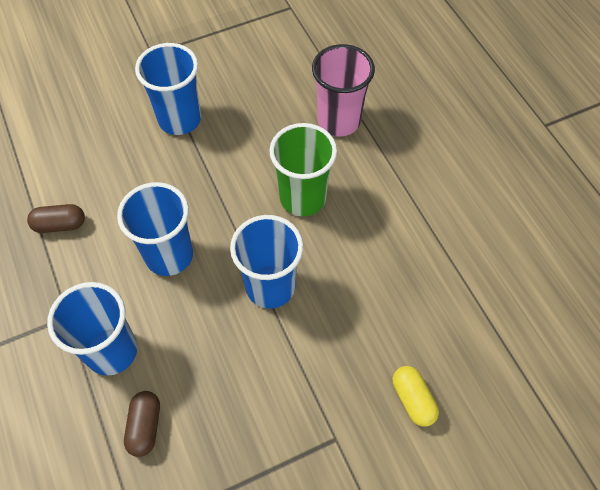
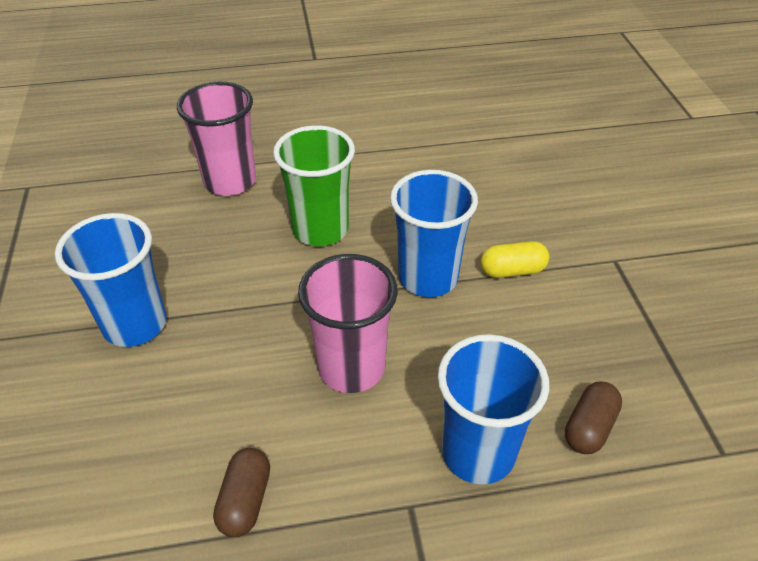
camera: 75 degrees left, 15 degrees down
blue cup [117,182,193,276] -> pink cup [298,254,398,393]
brown capsule [124,391,160,457] -> brown capsule turned 75 degrees counterclockwise [565,382,622,454]
yellow capsule [393,366,439,427] -> yellow capsule moved to [480,241,549,278]

